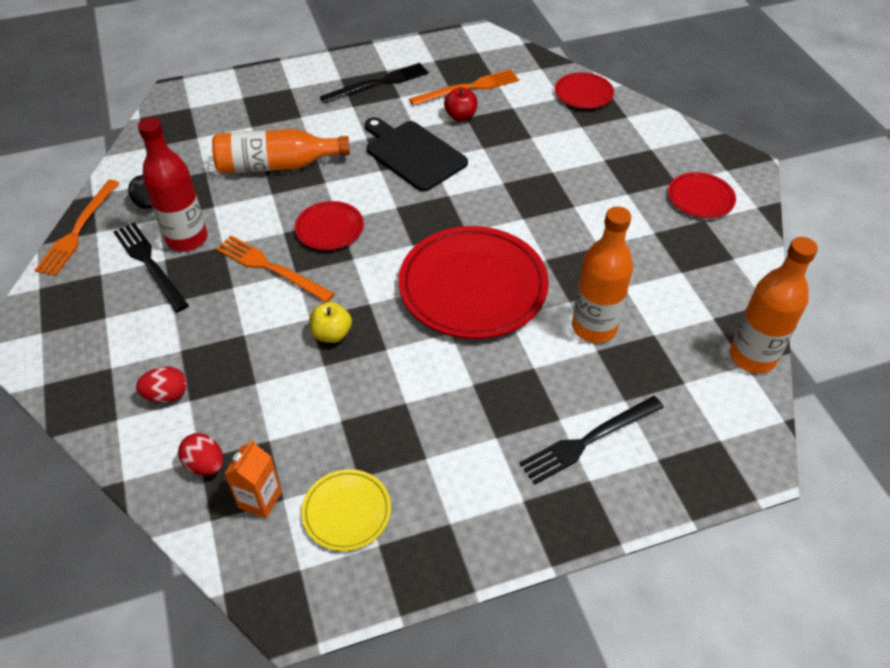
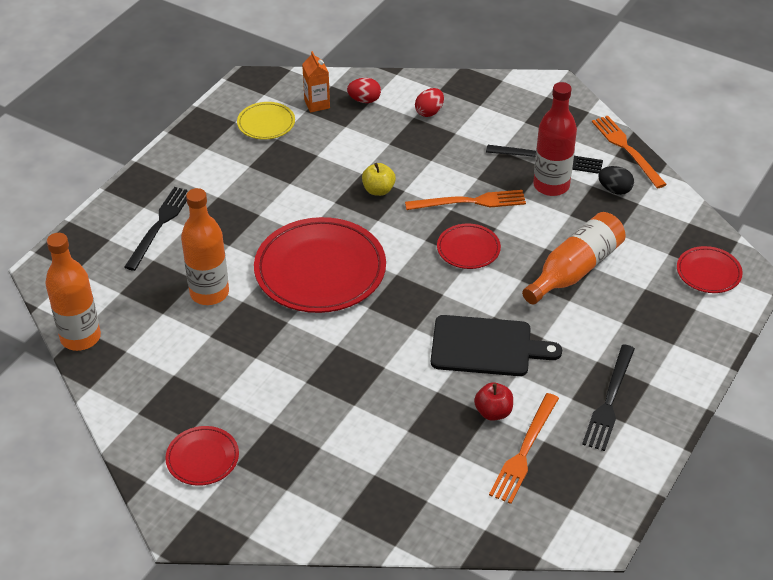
camera: 140 degrees right, 5 degrees down
red plate [555,72,614,109] -> red plate moved to [677,246,743,293]

